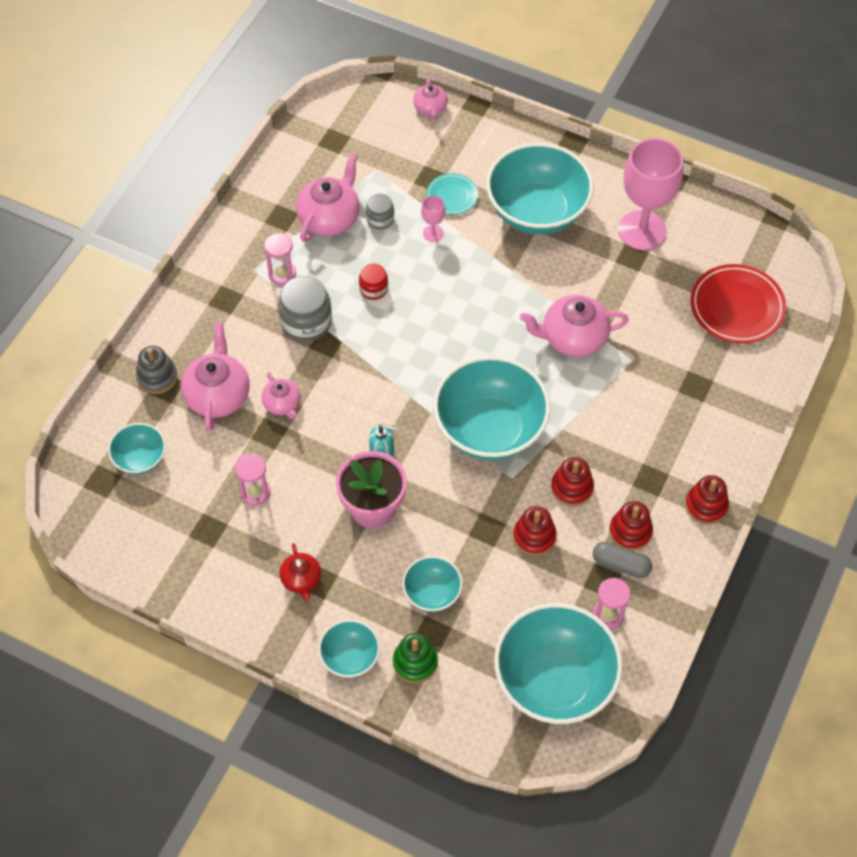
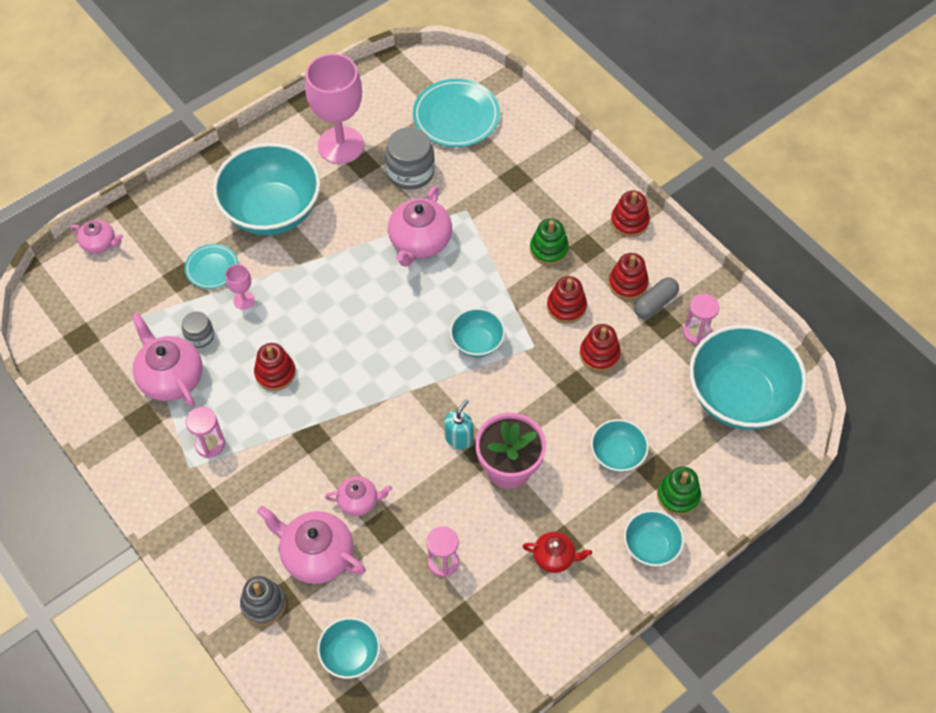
camera: 65 degrees left, 0 degrees up
grey jar [278,276,332,341] -> grey jar moved to [385,127,435,190]
red jar [359,263,388,300] -> red stacking toy [254,343,296,391]
turquoise bowl [433,356,550,460] -> turquoise bowl [450,308,505,357], size x0.49
red plate [691,264,786,343] -> turquoise plate [413,79,500,147]
none -> green stacking toy [530,218,569,265]

